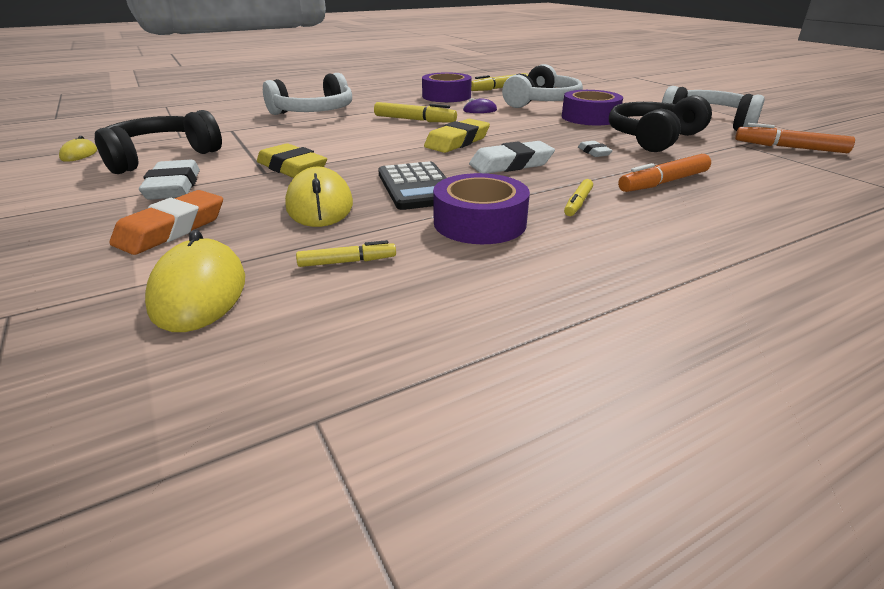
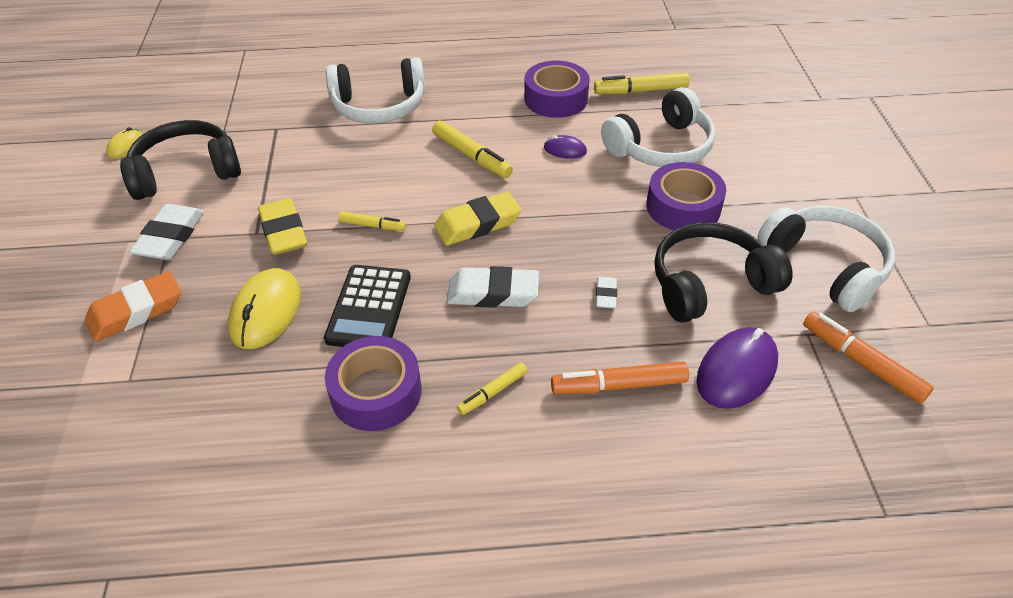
camera: 25 degrees right, 15 degrees up
yellow mouse [145,230,245,332] -> none
yellow marker [296,240,396,267] -> yellow marker moved to [338,211,406,231]
none -> purple mouse [696,327,778,409]

